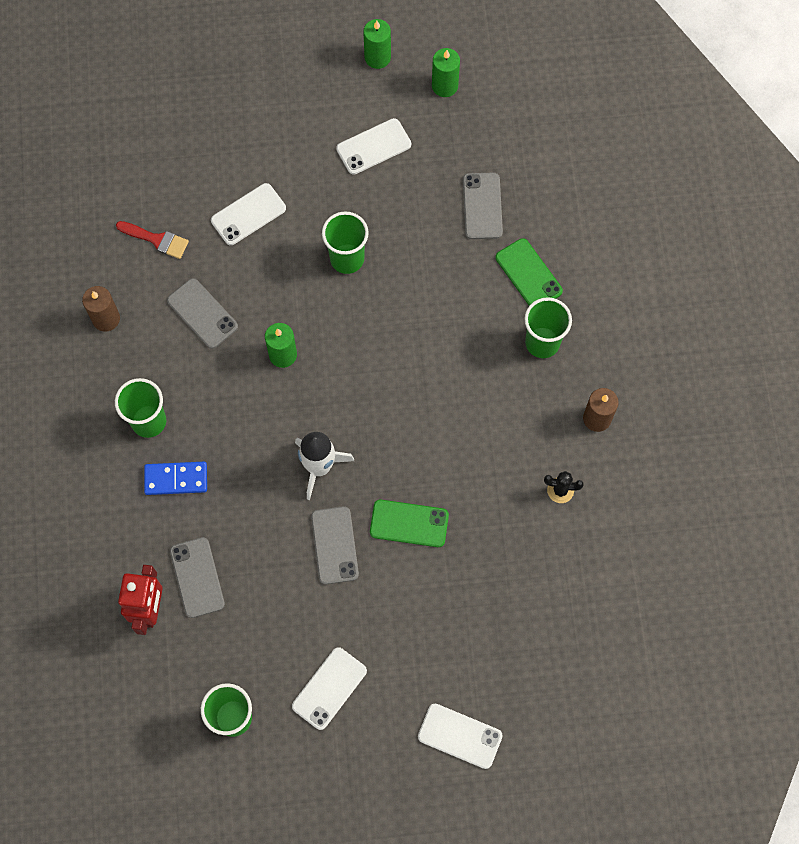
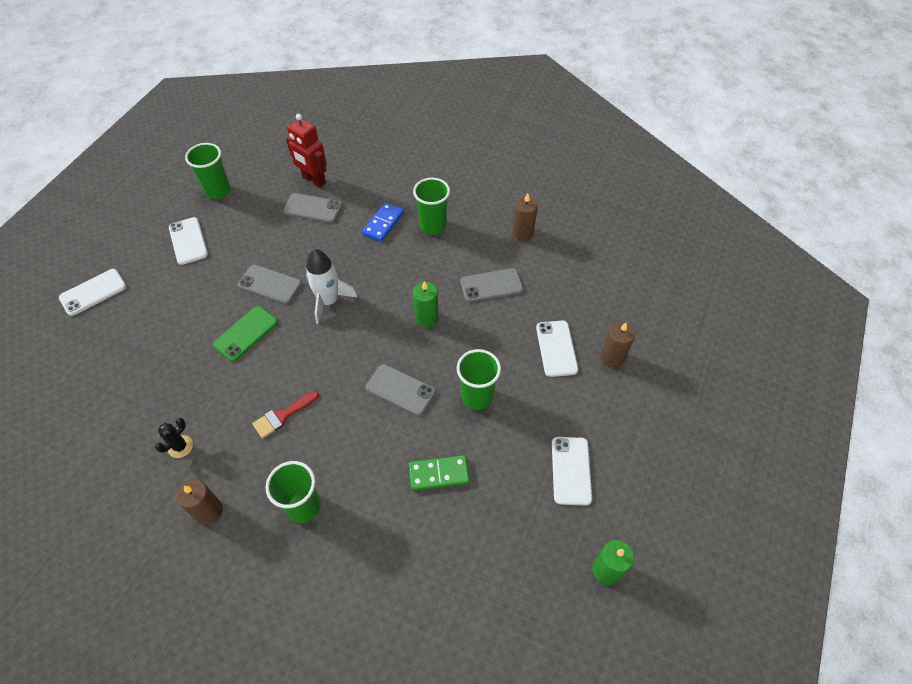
camera: 120 degrees right, 15 degrees down
red brush [116,221,189,259] -> red brush moved to [252,391,319,438]
green candle [363,19,391,69] -> none
grey phone [463,173,503,239] -> grey phone moved to [366,364,436,416]
green phone [496,238,563,306] -> none
none -> green domino [409,455,470,491]
none -> brown candle [600,322,635,368]

